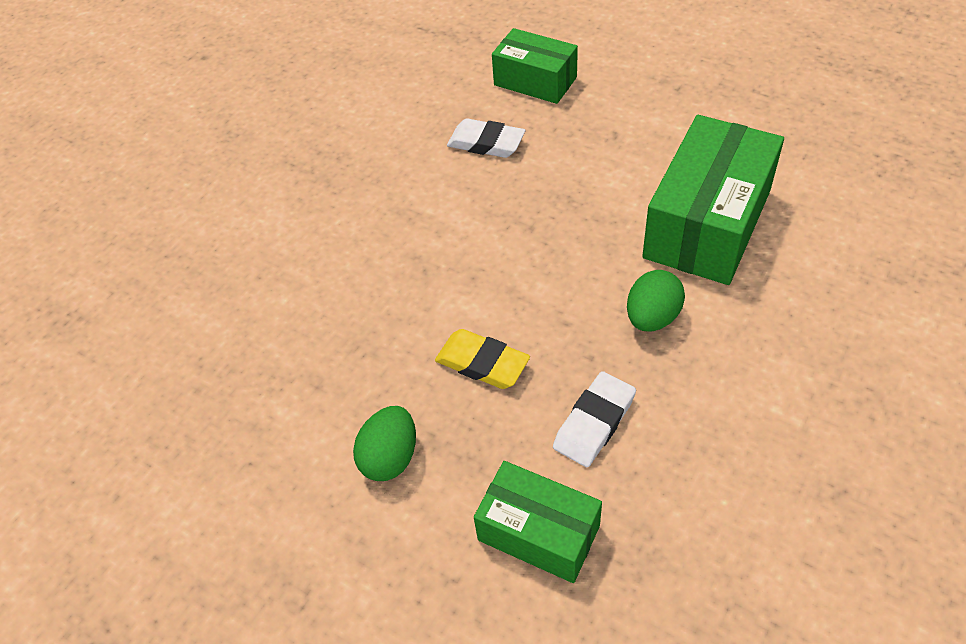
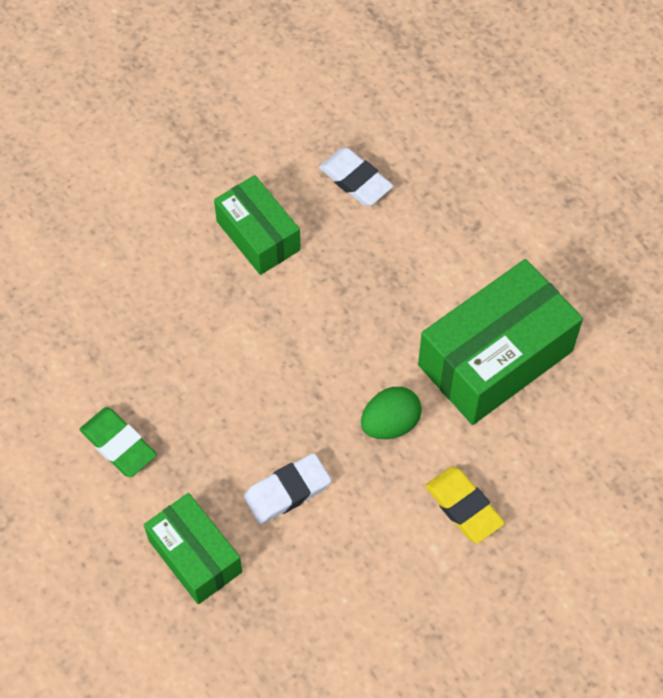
camera: 20 degrees right, 10 degrees up
green egg [353,406,416,481] -> green eraser [80,407,157,477]
yellow eraser [435,329,530,389] -> yellow eraser moved to [425,467,505,543]
green box [492,28,578,104] -> green box moved to [214,175,301,275]

